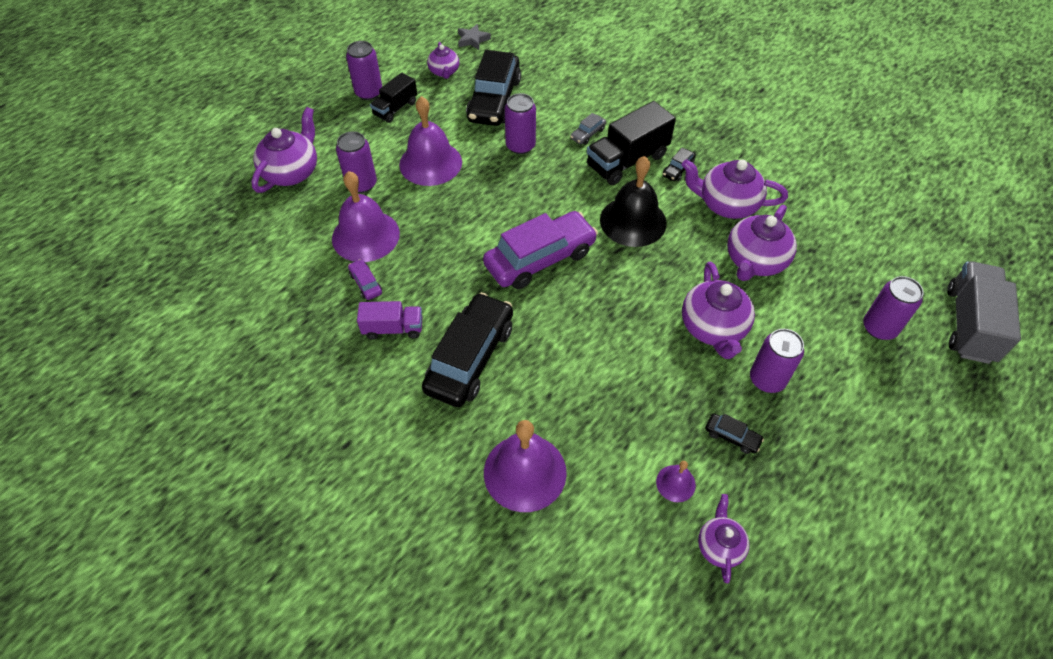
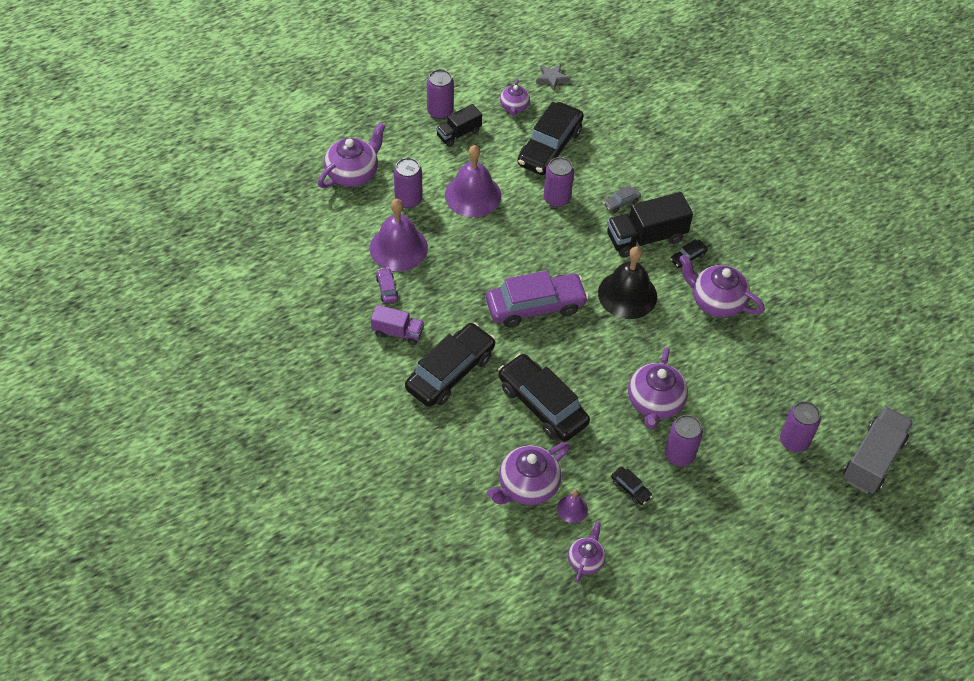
camera: 15 degrees right, 0 degrees up
purple bell [484,420,567,512] -> none
purple teapot [727,205,797,281] -> purple teapot moved to [487,442,570,505]
none -> black car [498,353,590,442]

